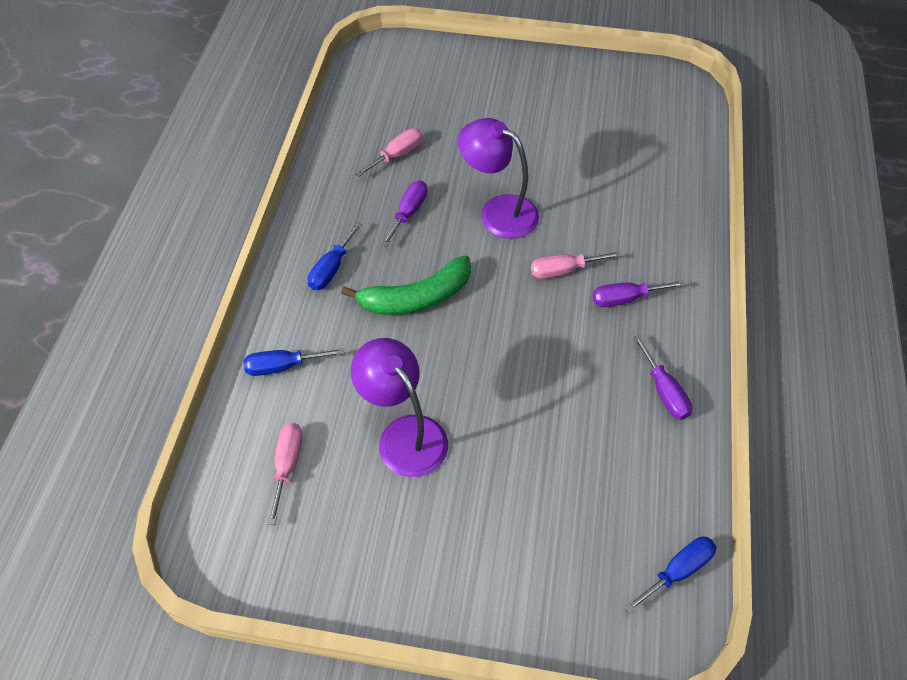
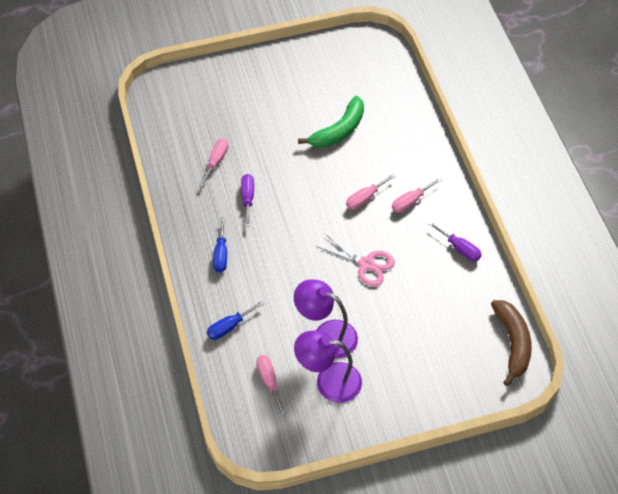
camera: 25 degrees left, 0 degrees up
green banana [341,255,471,315] -> green banana moved to [298,96,364,148]
purple lamp [458,118,539,239] -> purple lamp moved to [294,331,362,403]
purple screwdriver [592,280,685,307] -> pink screwdriver [392,177,442,213]
blue screwdriver [624,536,716,613] -> brown banana [491,300,532,386]
none -> pink scissors [316,233,395,286]

